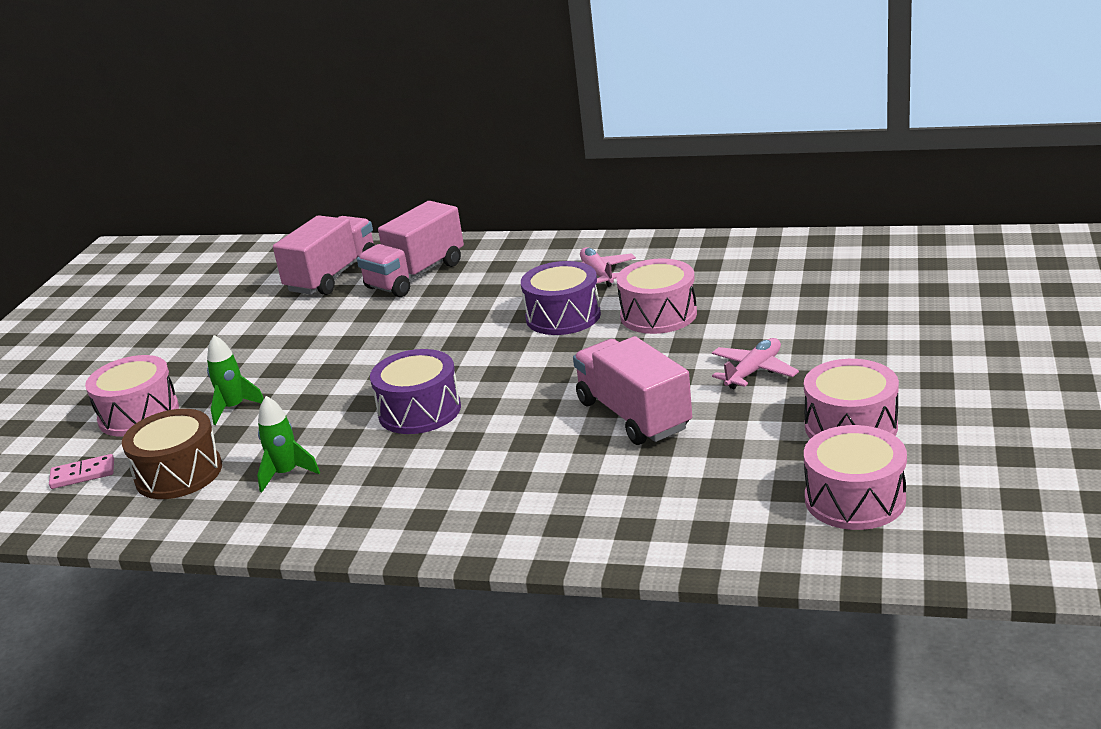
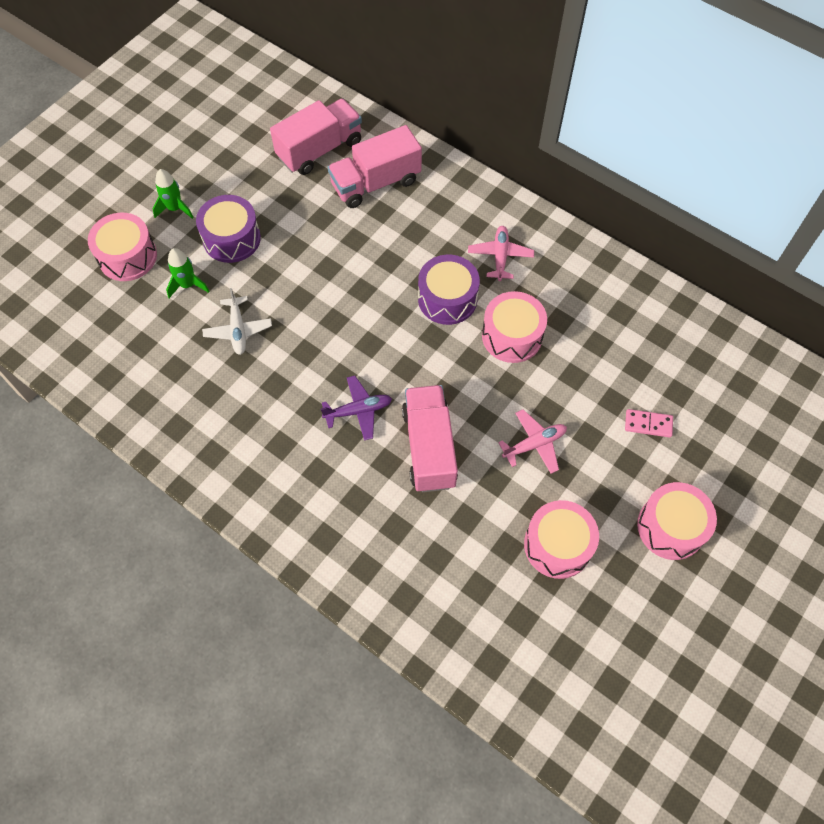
camera: 20 degrees right, 35 degrees up
pink domino [49,454,114,489] -> pink domino moved to [625,409,673,438]
brown drum [122,409,222,499] -> none
green rocket [257,396,320,493] -> green rocket moved to [153,169,194,219]
purple drum [370,349,461,434] -> purple drum moved to [196,195,261,263]
pink drum [804,425,907,530] -> pink drum moved to [637,482,717,560]
none -> white plane [202,288,272,355]
none -> purple plane [321,376,392,441]

